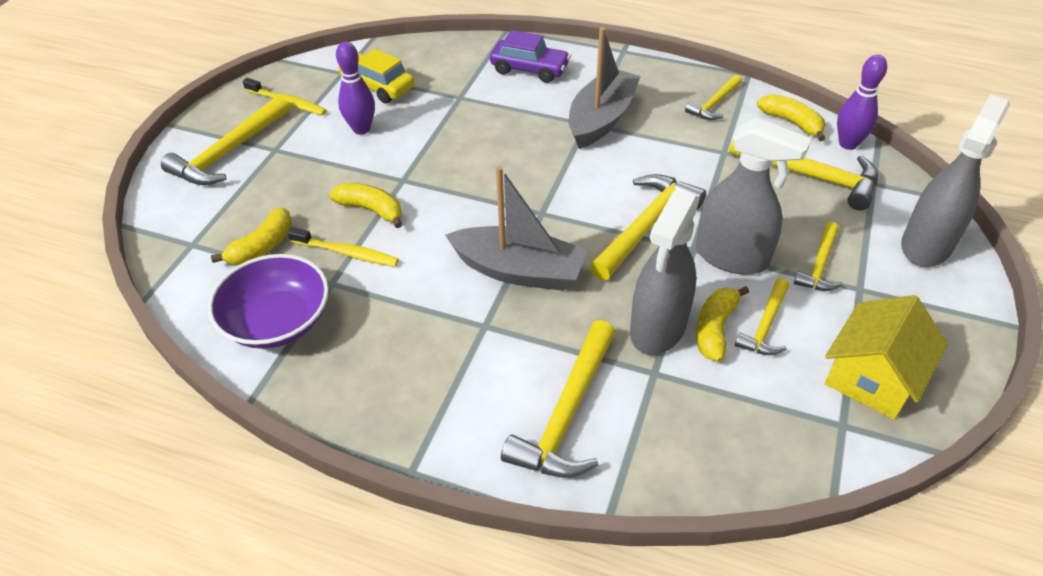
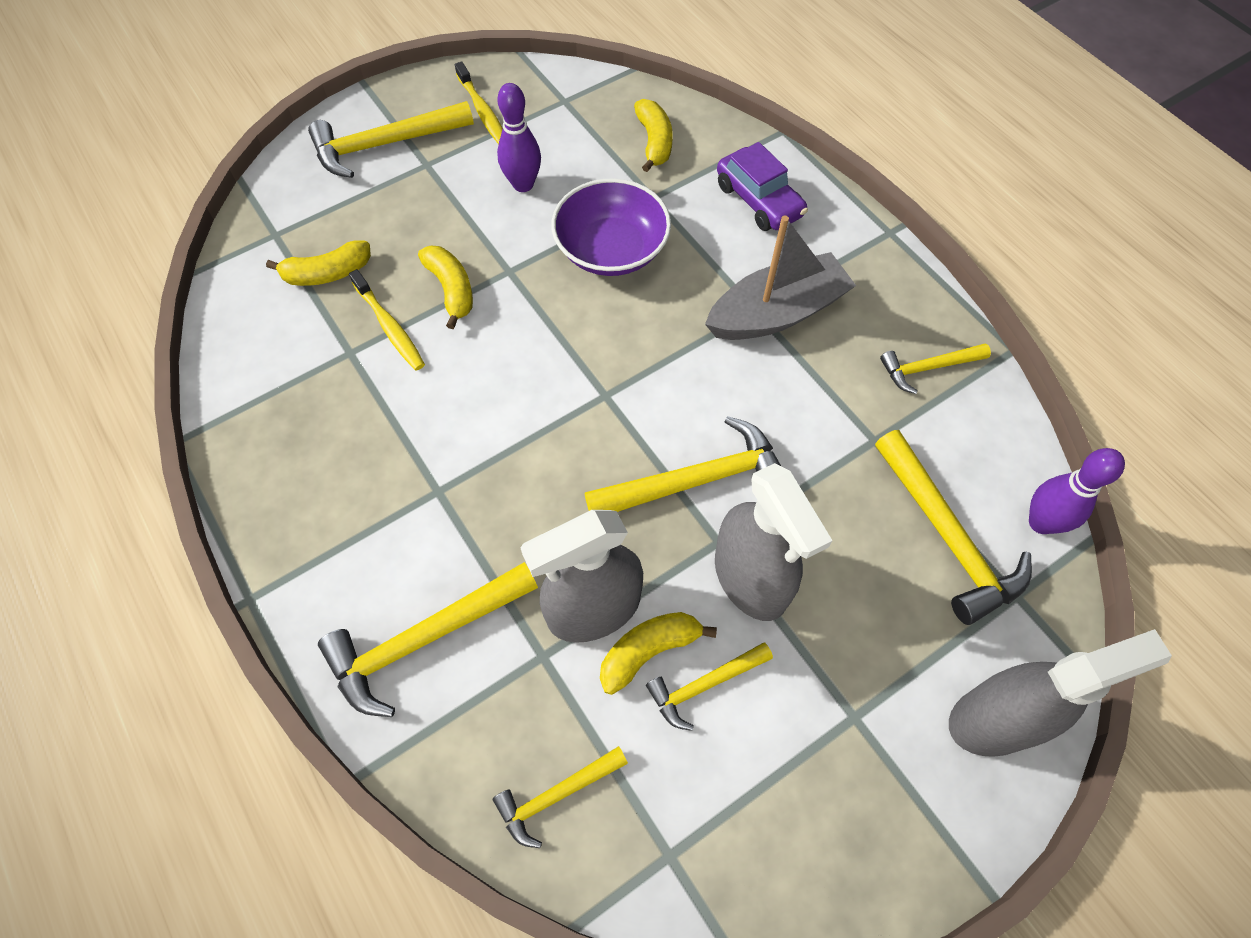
camera: 35 degrees right, 15 degrees up
purple bowl [208,254,329,349] -> purple bowl moved to [551,178,671,276]
yellow car [338,49,414,104] -> none
grey boat [445,166,587,291] -> none
yellow banana [757,94,825,141] -> yellow banana moved to [634,99,673,172]
yellow hammer [794,221,843,291] -> yellow hammer moved to [493,746,628,848]
yellow house [825,295,948,420] -> none

